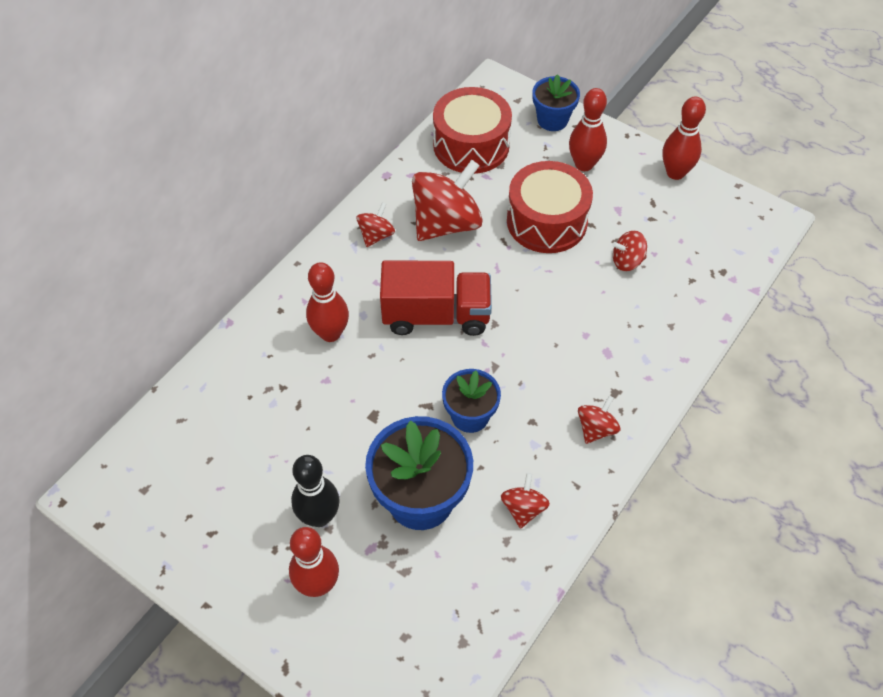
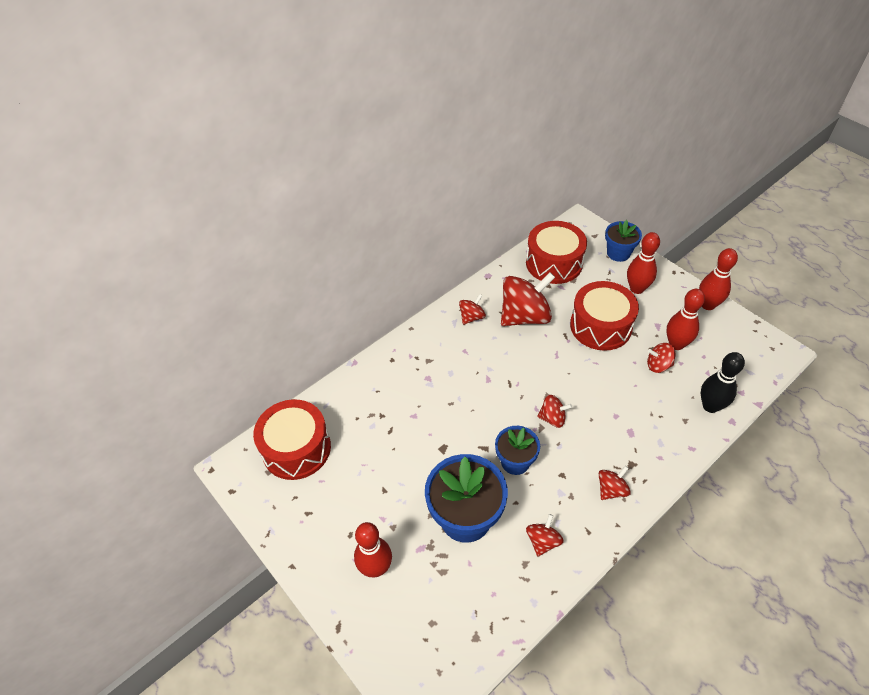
camera: 15 degrees right, 5 degrees down
black bowling pin [291,455,340,527] -> black bowling pin moved to [701,352,745,413]
red bowling pin [306,262,349,342] -> red bowling pin moved to [667,289,705,350]
red truck [380,260,492,336] -> none
none -> red drum [253,399,331,480]
none -> red spinning top [537,395,572,428]

